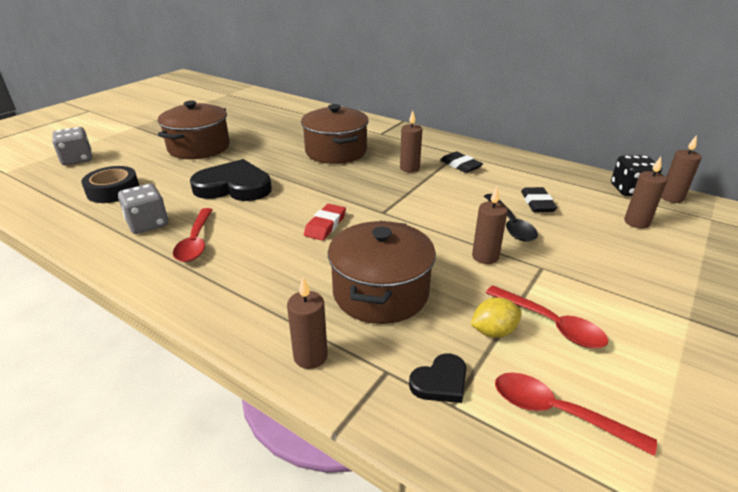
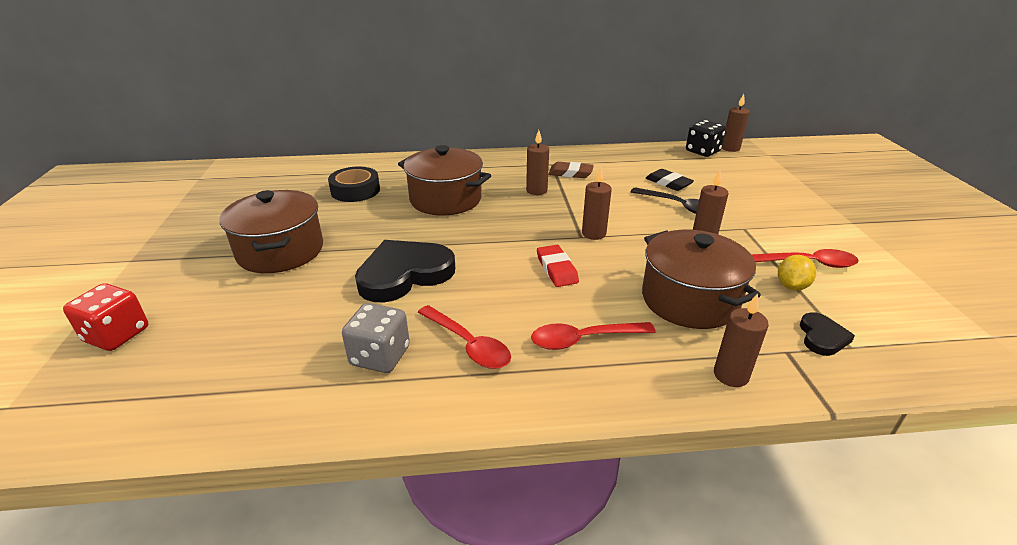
camera: 40 degrees left, 0 degrees up
grey dice [52,127,92,165] -> red dice [63,283,148,351]
black tape [81,166,139,203] -> black tape moved to [328,167,380,202]
black eraser [440,152,483,173] -> brown eraser [548,162,594,178]
red spoon [495,372,657,456] -> red spoon moved to [531,322,656,350]
brown candle [624,157,667,229] -> brown candle moved to [582,167,612,240]

